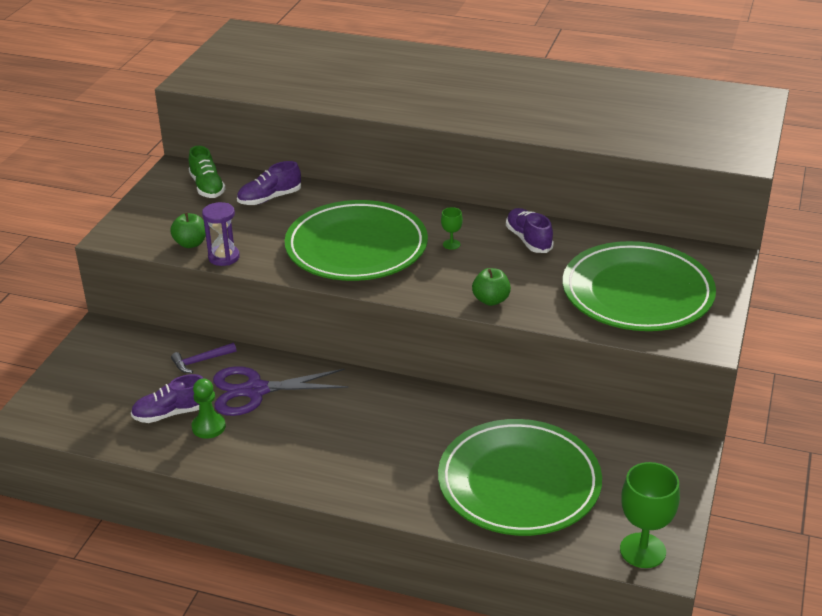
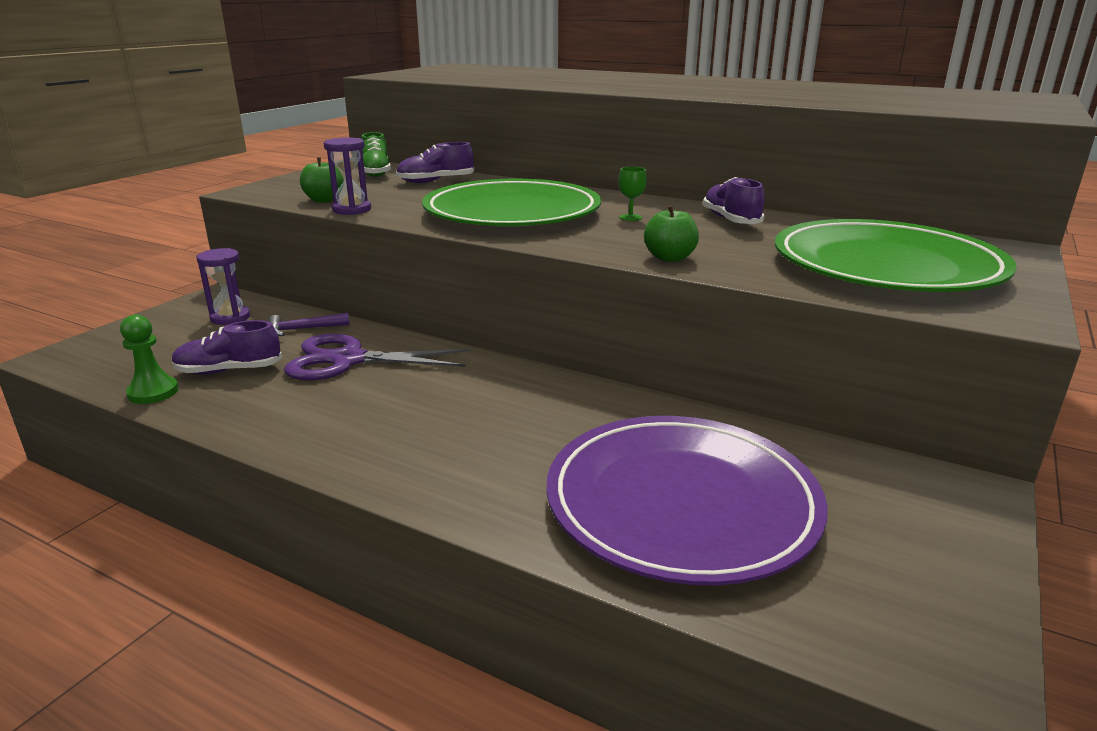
camera: 10 degrees right, 10 degrees down
green pawn [192,379,226,439] -> green pawn moved to [120,315,179,404]
green plate [438,419,602,536] -> purple plate [546,416,828,585]
green goblet [620,462,680,568] -> none
none -> purple hourglass [197,248,250,325]

